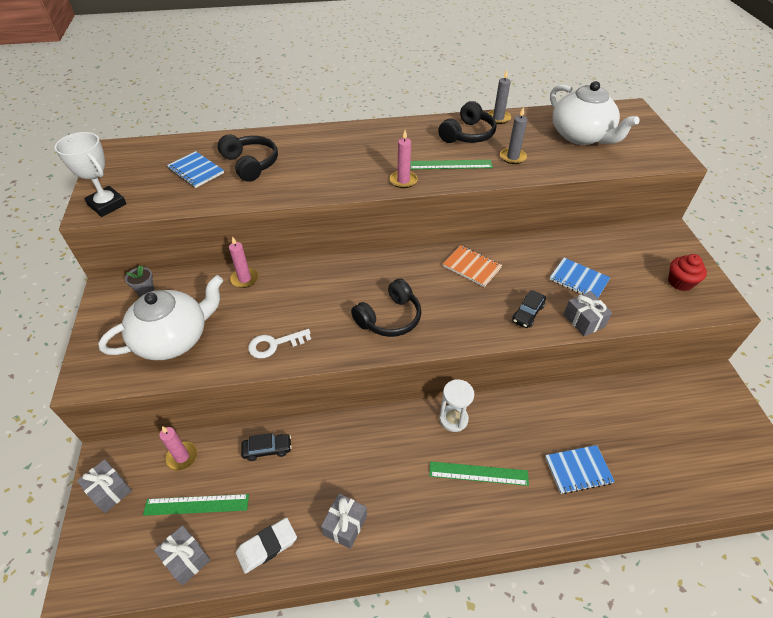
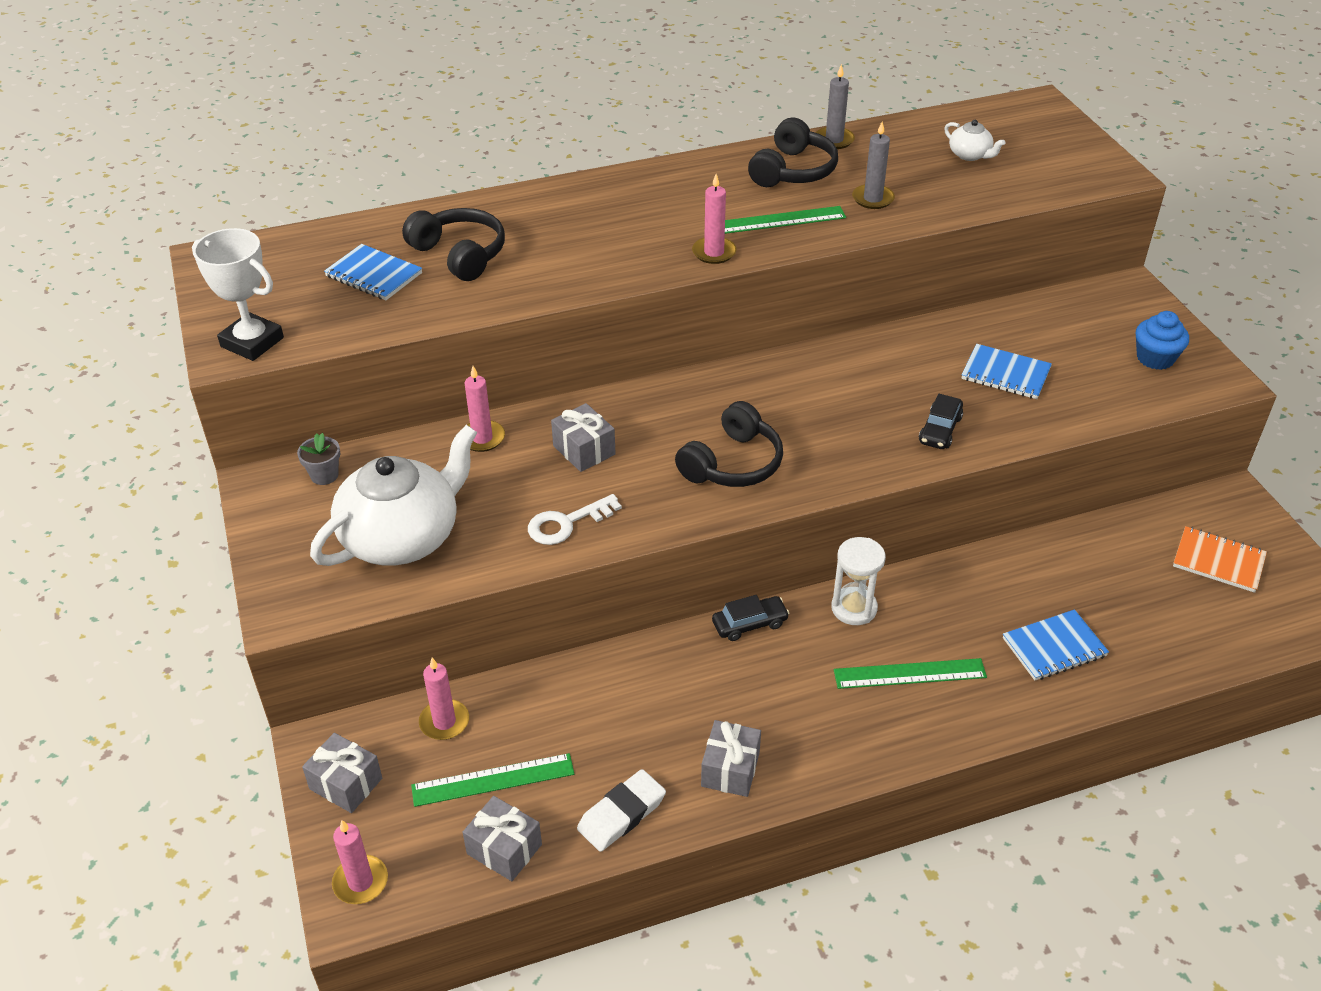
camera: 10 degrees left, 5 degrees down
black car [241,433,292,461] -> black car moved to [712,595,789,641]
orange notebook [443,245,502,287] -> orange notebook moved to [1173,526,1267,593]
white teapot [550,81,640,145] -> white teapot [944,120,1006,161], size x0.43
grey gift [563,291,612,336] -> grey gift moved to [551,403,616,472]
red cupcake [668,254,707,291] -> blue cupcake [1136,311,1189,370]
none -> pink candle [332,820,388,904]

